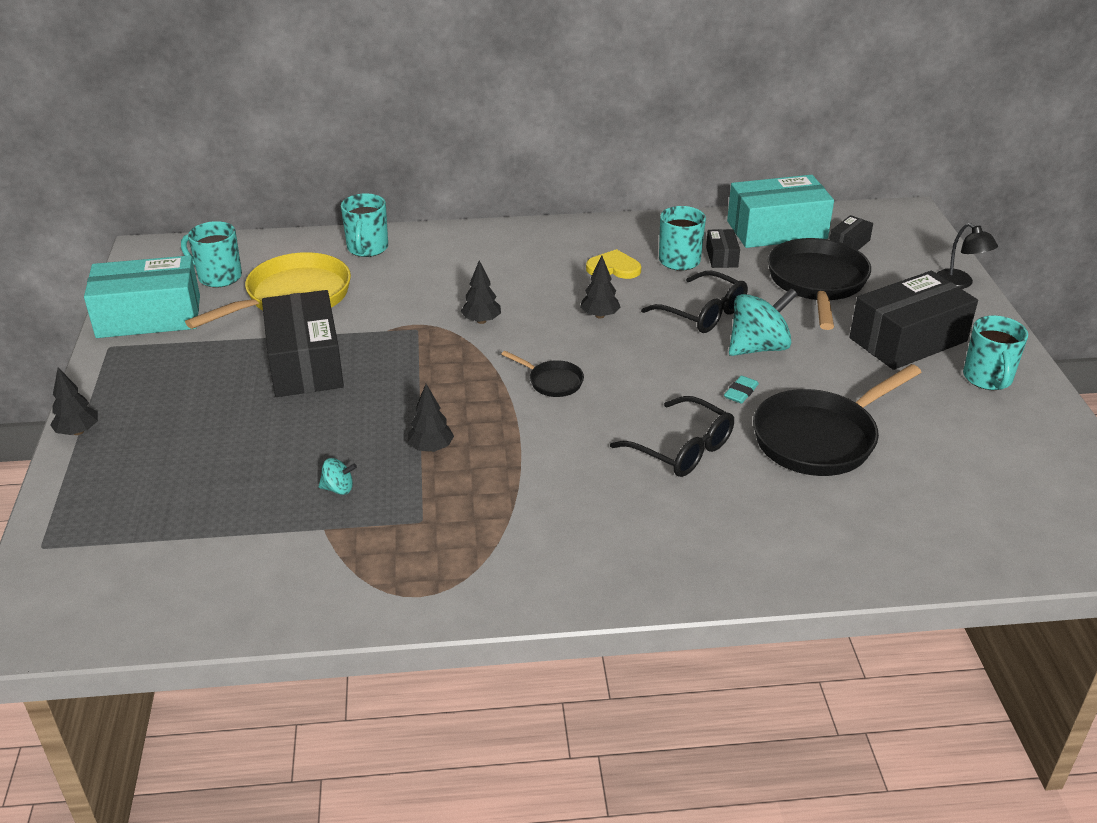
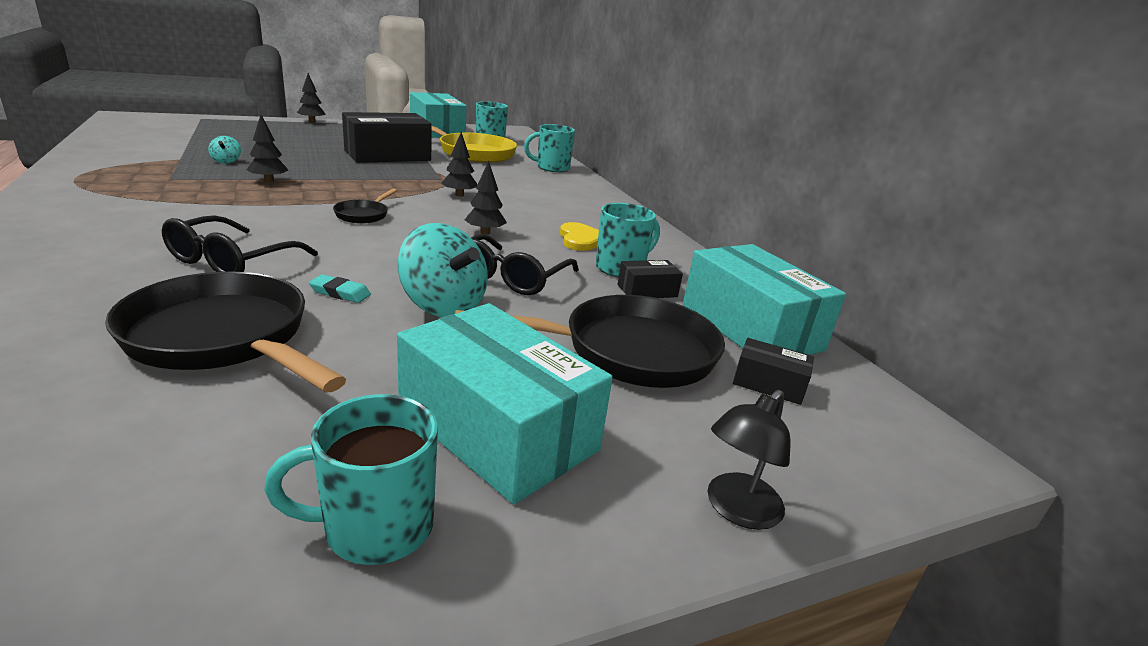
camera: 70 degrees right, 10 degrees down
black box [849,271,978,370] -> turquoise box [397,303,613,504]

